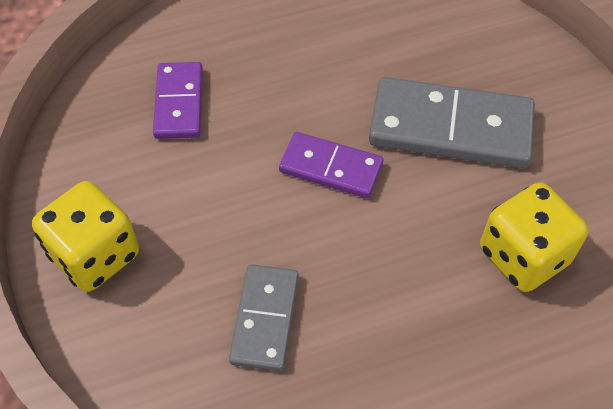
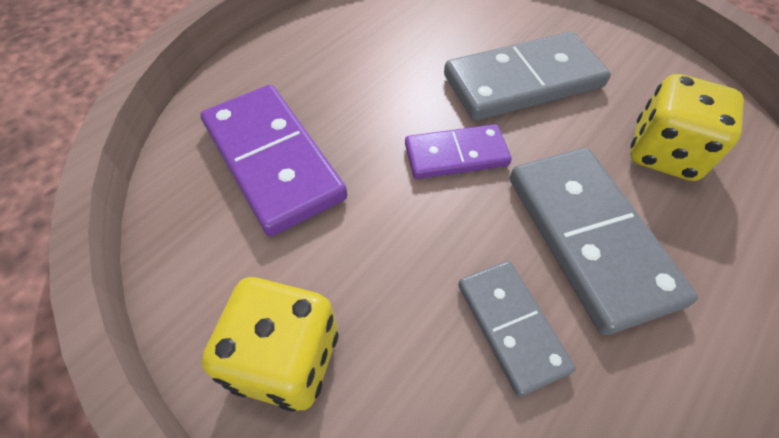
camera: 30 degrees left, 0 degrees up
purple domino [153,62,203,139] -> purple domino [201,85,347,237], size x1.70
none -> grey domino [510,148,698,335]

